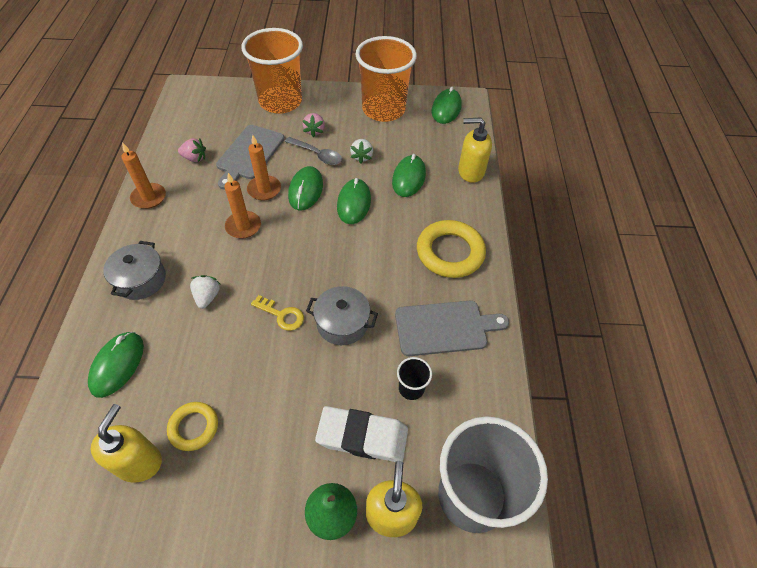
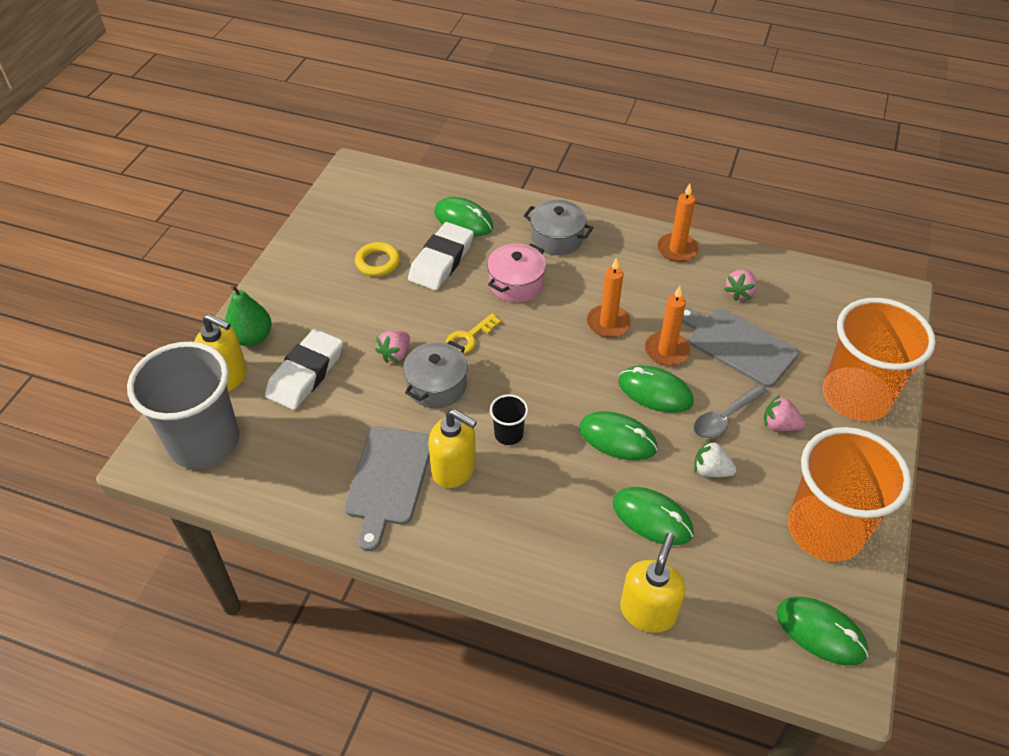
camera: 110 degrees right, 5 degrees down
yellow soap dispenser [91,404,162,483] -> yellow soap dispenser moved to [428,409,477,488]
white strawberry [190,275,220,309] -> pink pot [487,244,546,302]
black cup [397,357,432,400] -> black cup moved to [490,394,528,445]
yellow ring [417,220,486,278] -> none
none -> pink strawberry [375,331,410,363]
none -> white eraser [408,222,474,290]

